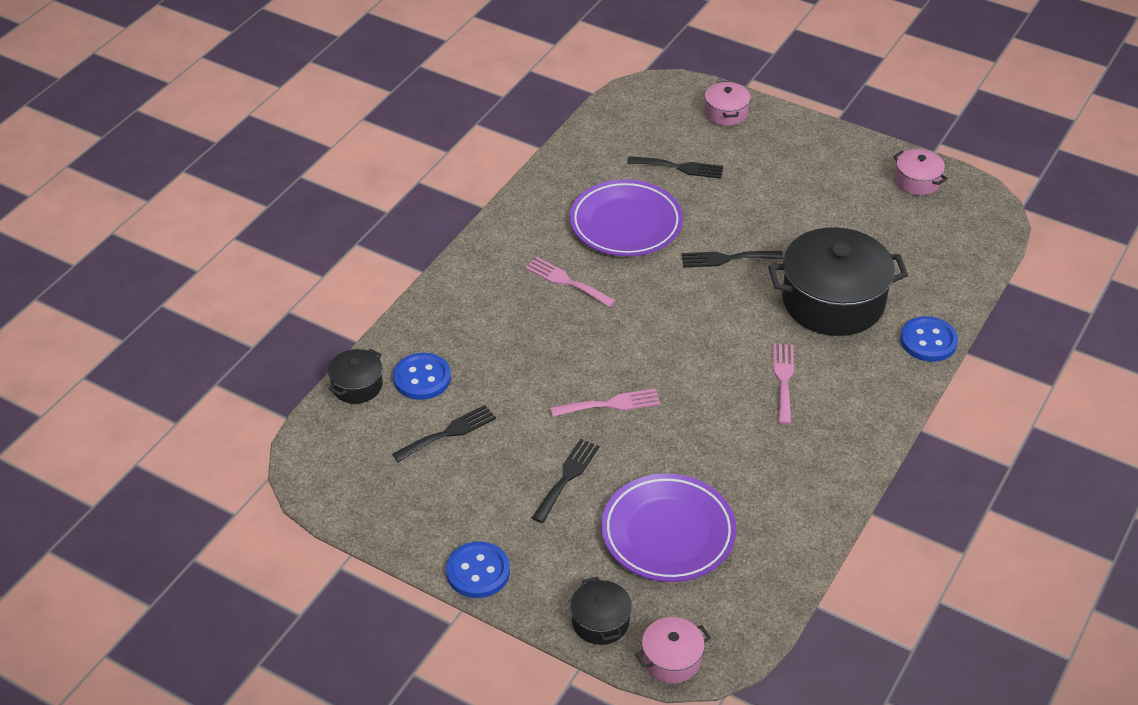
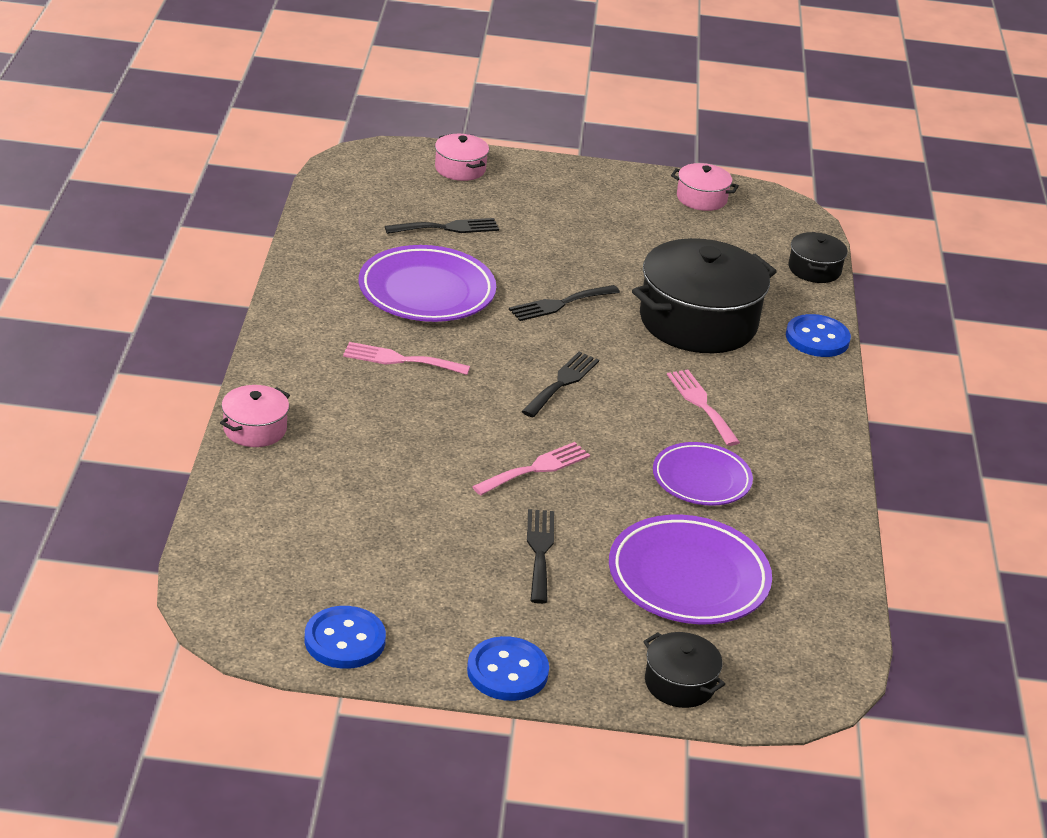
camera: 30 degrees left, 10 degrees down
black pot [328,349,383,404] -> black pot moved to [788,232,848,283]
black fork [392,405,496,462] -> black fork moved to [521,352,599,417]
blue button [393,353,451,400] -> blue button moved to [305,606,386,669]
pink pot [635,617,711,683] -> pink pot moved to [220,385,290,447]
none -> purple plate [653,442,753,506]

